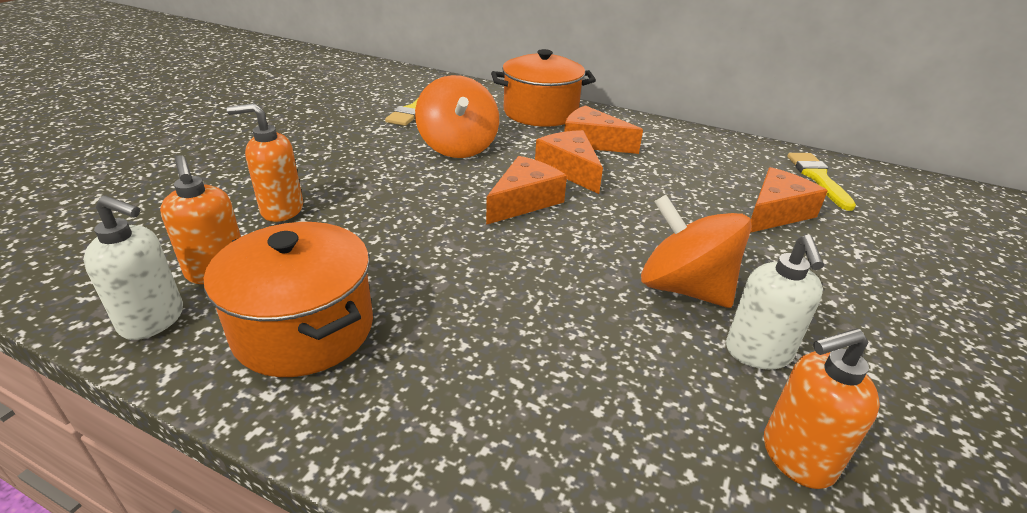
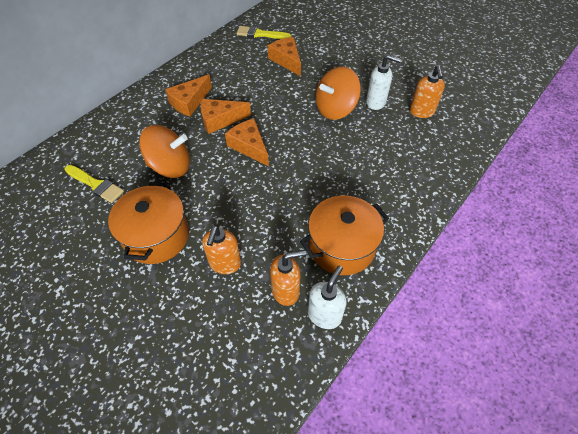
camera: 75 degrees left, 20 degrees up
orange pot [491,49,596,127] -> orange pot moved to [108,182,189,264]

